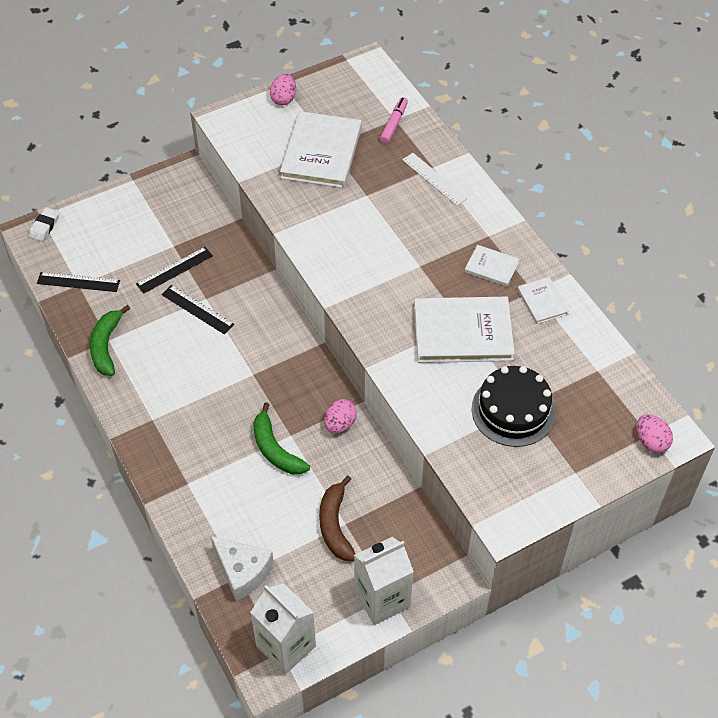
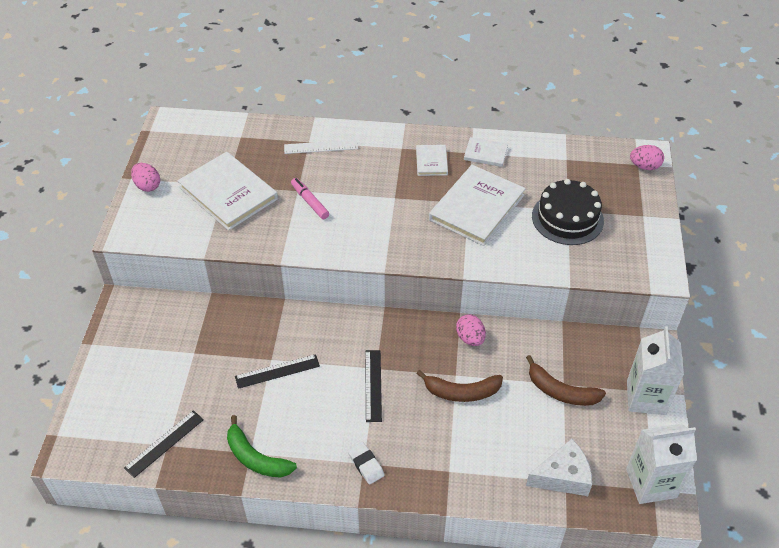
camera: 55 degrees left, 5 degrees down
white eraser [29,207,59,241] -> white eraser moved to [348,442,385,485]
black ruler [136,247,213,294] -> black ruler moved to [365,350,382,422]
green banana [253,402,310,474] -> brown banana [417,370,503,402]
pink marker [380,97,408,144] -> pink marker moved to [291,178,329,219]
white book [465,245,519,287] -> white book turned 60 degrees counterclockwise [416,145,448,176]

